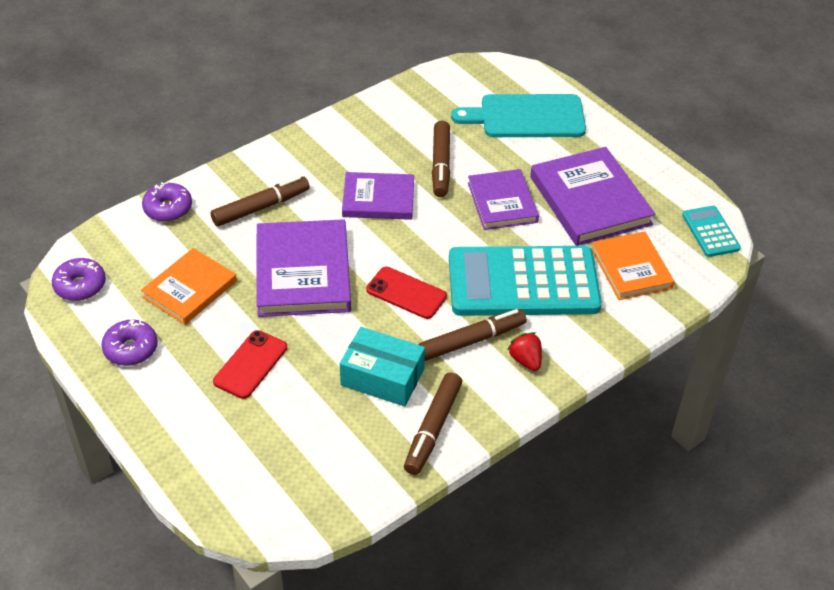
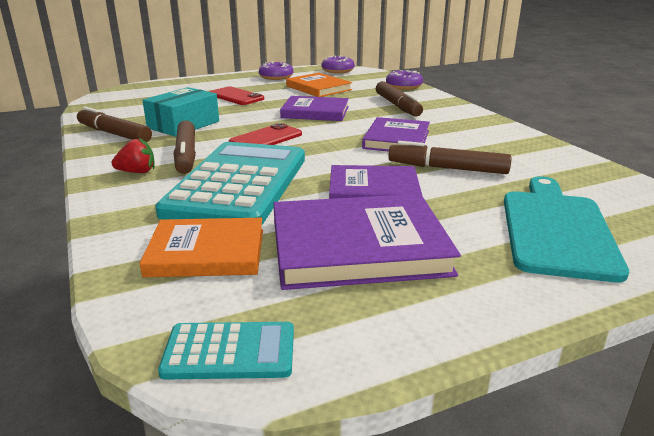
camera: 105 degrees right, 20 degrees down
purple book [256,219,351,317] -> purple book [280,96,349,121], size x0.65

